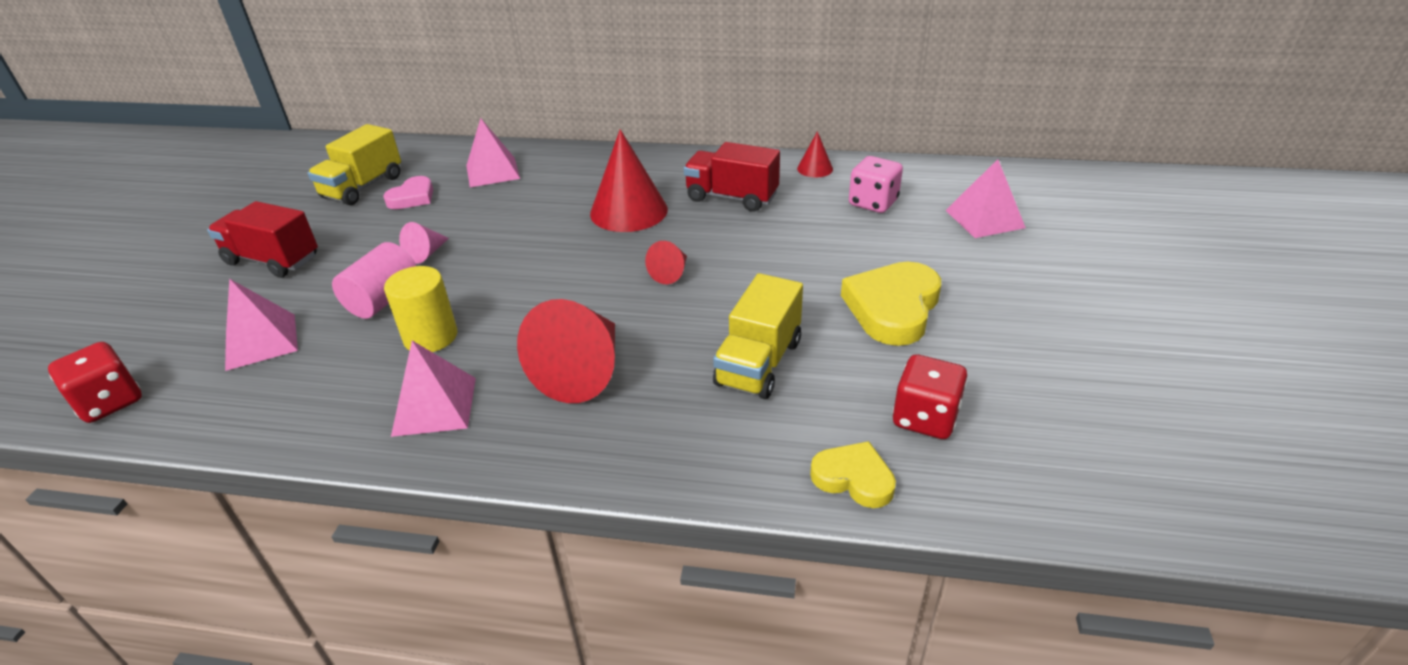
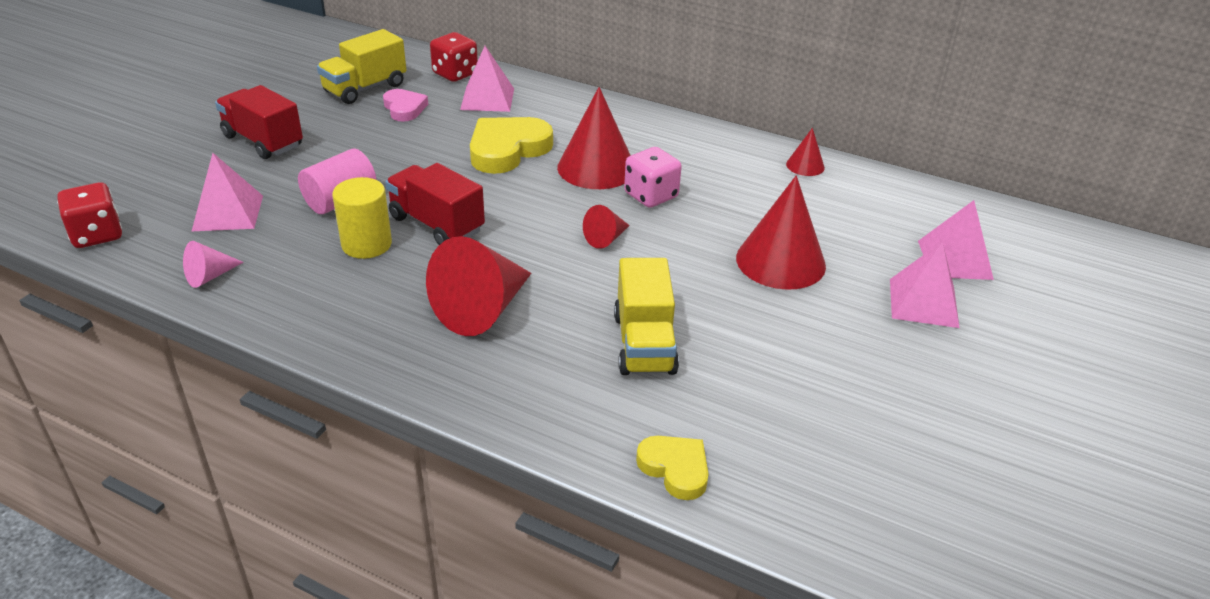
camera: 15 degrees right, 0 degrees up
pink heart [383,176,433,209] -> pink heart turned 75 degrees counterclockwise [383,89,428,122]
pink pyramid [391,341,476,437] -> pink pyramid moved to [890,241,960,328]
pink cone [399,222,449,264] -> pink cone moved to [183,241,244,288]
red truck [684,142,780,212] -> red truck moved to [385,163,485,245]
yellow truck [713,273,803,399] -> yellow truck turned 45 degrees counterclockwise [614,258,679,375]
yellow heart [841,262,941,346] -> yellow heart moved to [470,117,553,174]
pink dice [849,156,903,213] -> pink dice moved to [624,147,682,208]
red dice [893,354,968,439] -> red dice moved to [430,32,478,82]
none -> red cone [736,176,826,290]

